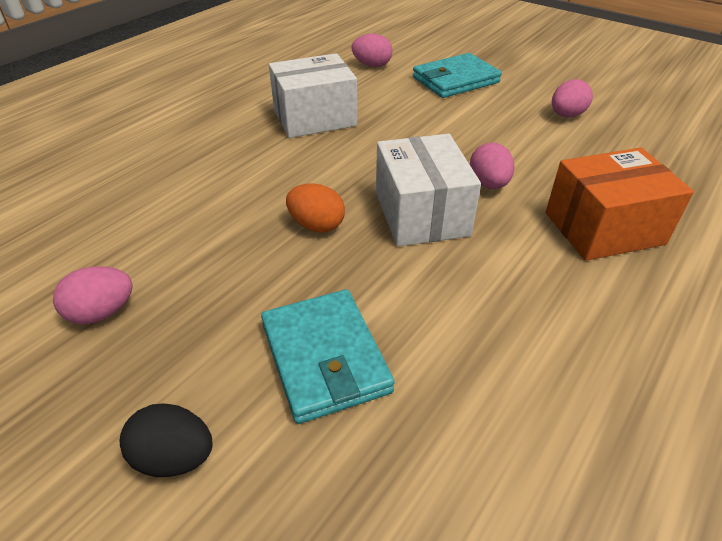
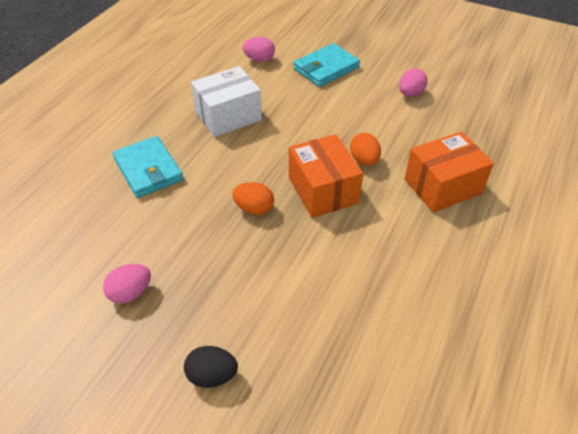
camera: 10 degrees left, 5 degrees up
turquoise wallet [261,289,395,424] -> turquoise wallet moved to [112,136,184,198]
white box [376,134,481,247] -> orange box [289,134,363,218]
pink egg [470,142,515,189] -> orange egg [350,133,381,166]

